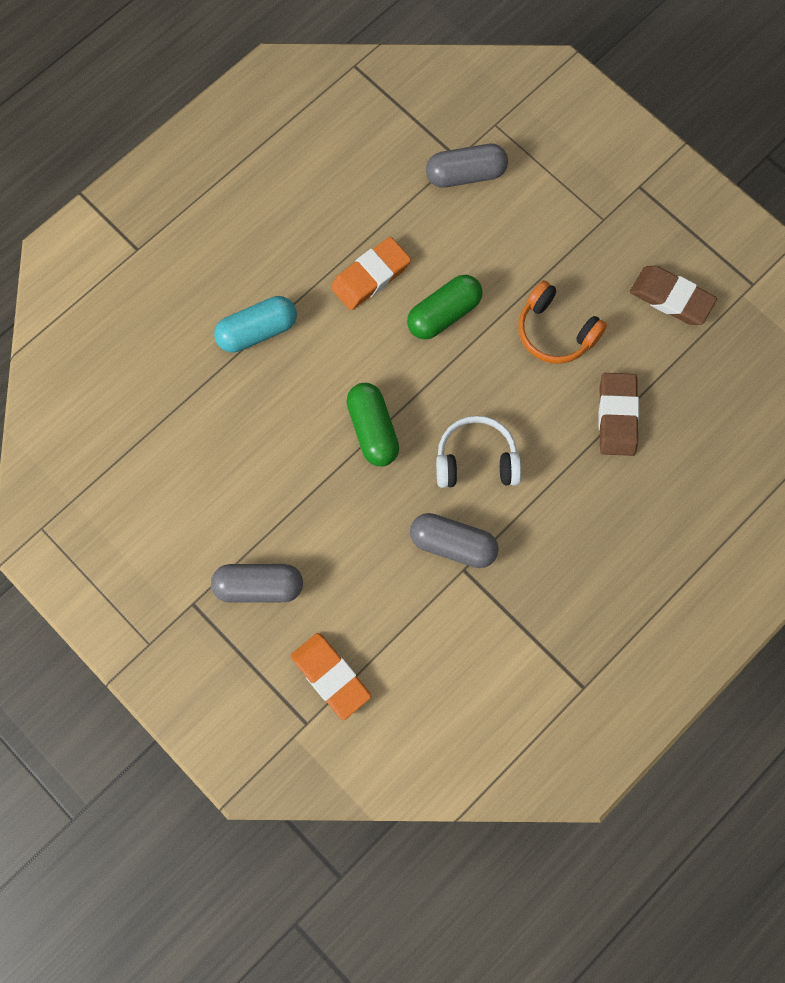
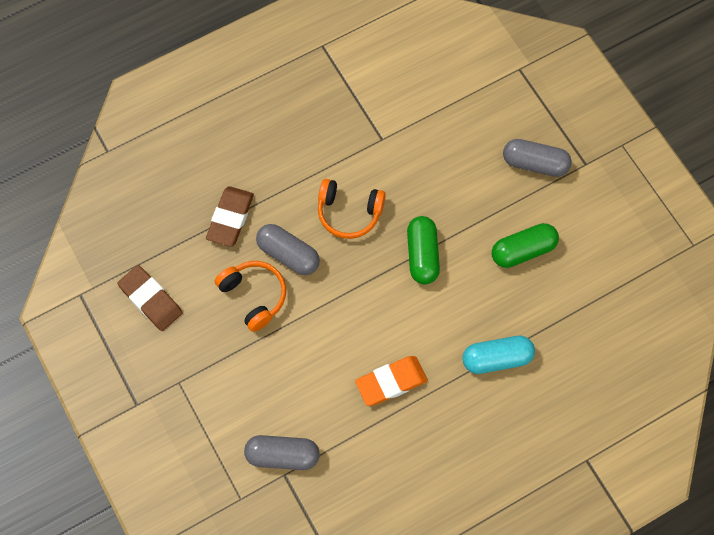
camera: 165 degrees left, 5 degrees down
orange eraser [291,633,371,720] -> none
green capsule [407,275,483,339] -> green capsule moved to [492,223,559,268]
grey capsule [410,513,499,568] -> grey capsule moved to [256,224,320,275]
white headphones [436,416,521,488] -> orange headphones [318,179,386,239]

